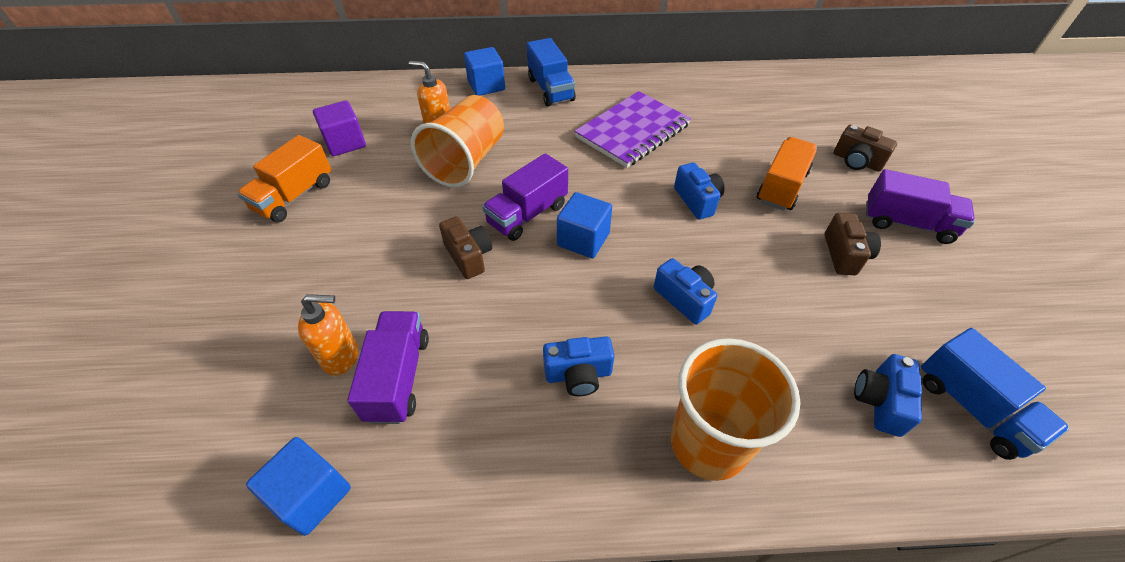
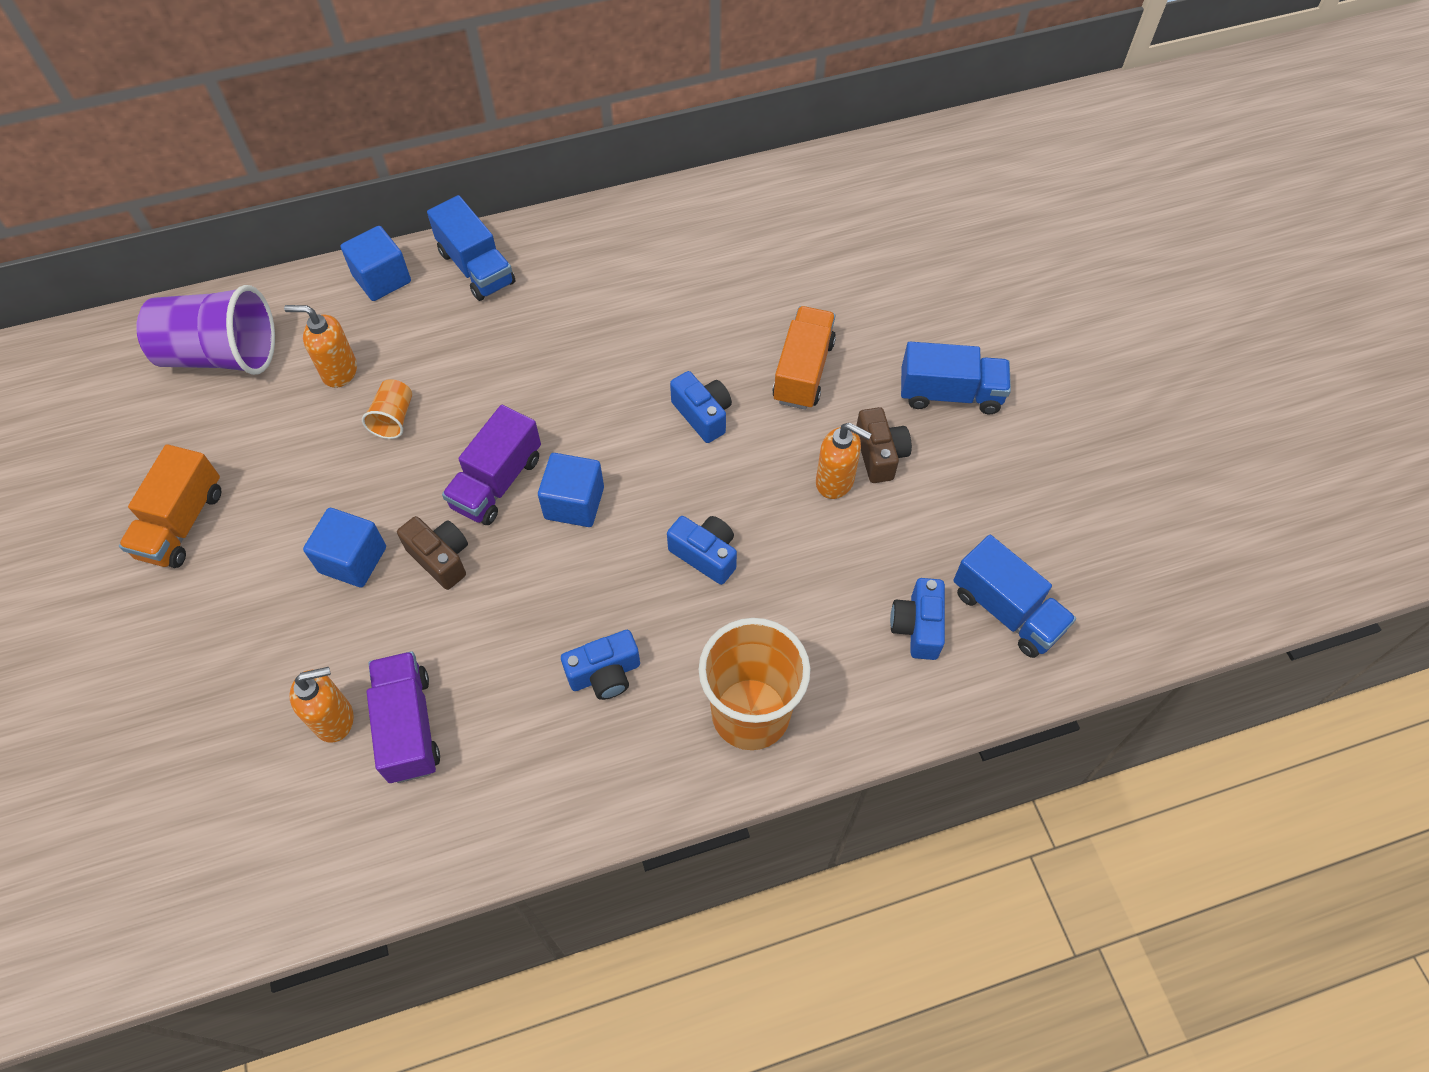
camera: 15 degrees left, 10 degrees up
blue cube [246,437,351,536] -> blue cube moved to [303,508,386,588]
purple cube [313,100,366,156] -> none
orange cup [411,95,504,188] -> orange cup [362,379,412,439], size x0.46
purple notebook [574,91,691,168] -> none
brown camera [834,125,897,171] -> none
purple truck [866,169,975,244] -> blue truck [901,342,1011,414]
none -> purple cup [136,285,275,375]
none -> orange soap dispenser [816,423,872,499]

